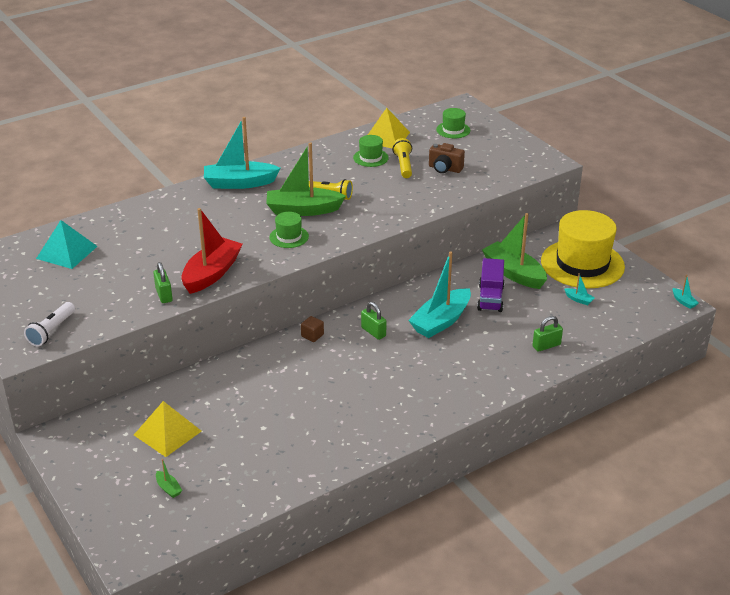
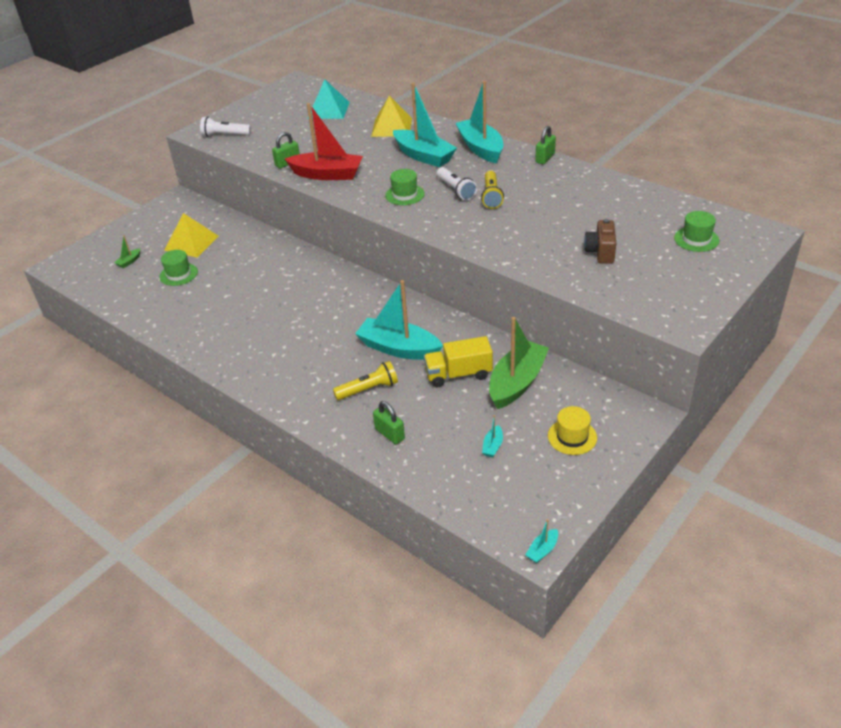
camera: 75 degrees right, 5 degrees up
green boat [266,142,346,216] -> white flashlight [437,167,477,201]
brown cube [301,316,324,342] -> none
green hat [353,135,389,167] -> green hat moved to [160,250,198,286]
green padlock [361,302,386,340] -> green padlock moved to [535,126,556,164]
yellow pyramid [368,108,410,149] -> yellow pyramid moved to [371,96,412,137]
yellow flashlight [393,138,412,178] -> yellow flashlight moved to [333,361,398,400]
purple truck [477,258,505,312] -> yellow truck [424,336,493,387]
yellow hat [541,210,625,288] -> yellow hat [548,406,597,455], size x0.45
none -> turquoise boat [393,83,457,167]

